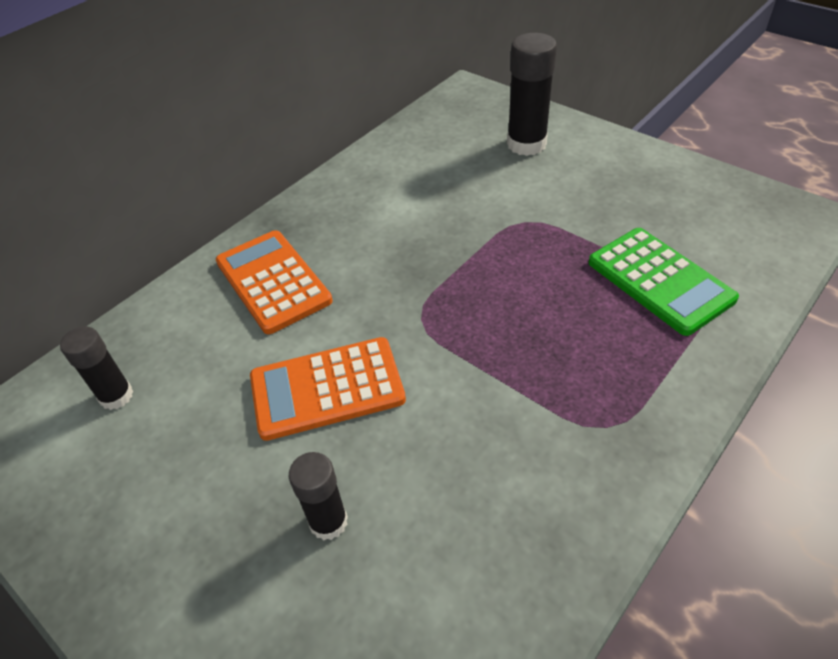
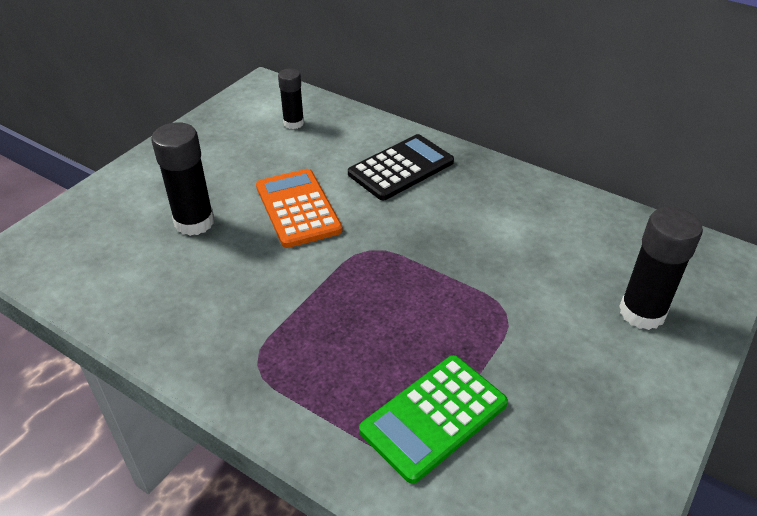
camera: 80 degrees right, 5 degrees down
orange calculator [216,230,333,334] -> black calculator [348,134,454,200]
black glue stick [289,452,348,540] -> black glue stick [152,122,214,236], size x1.62

